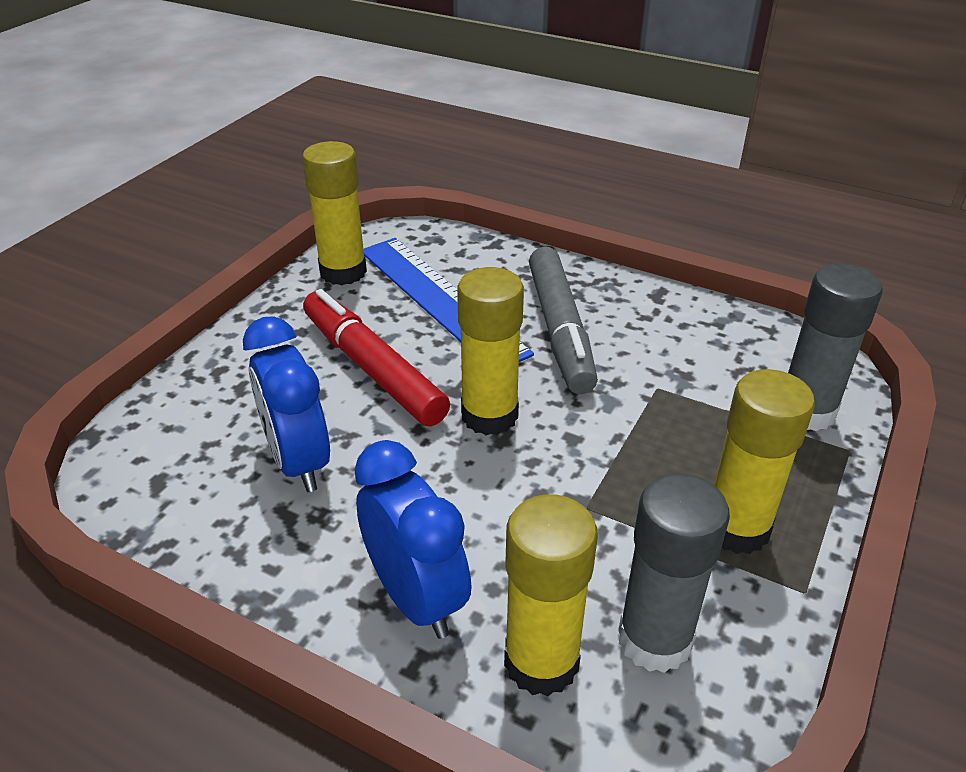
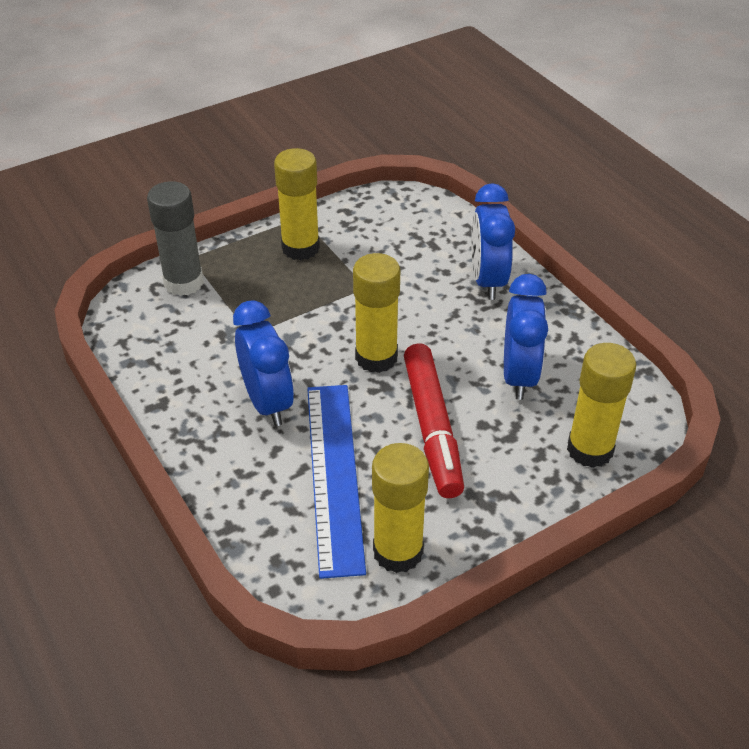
camera: 150 degrees left, 5 degrees up
yellow glue stick [504,494,598,696] -> yellow glue stick moved to [567,343,636,468]
grey marker [529,247,598,394] -> blue clock [233,300,294,426]
grey glue stick [618,473,730,673] -> none

